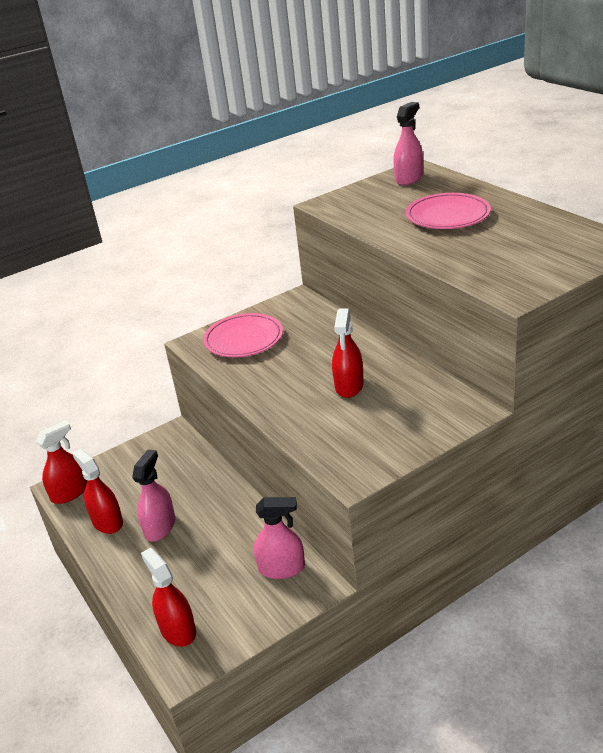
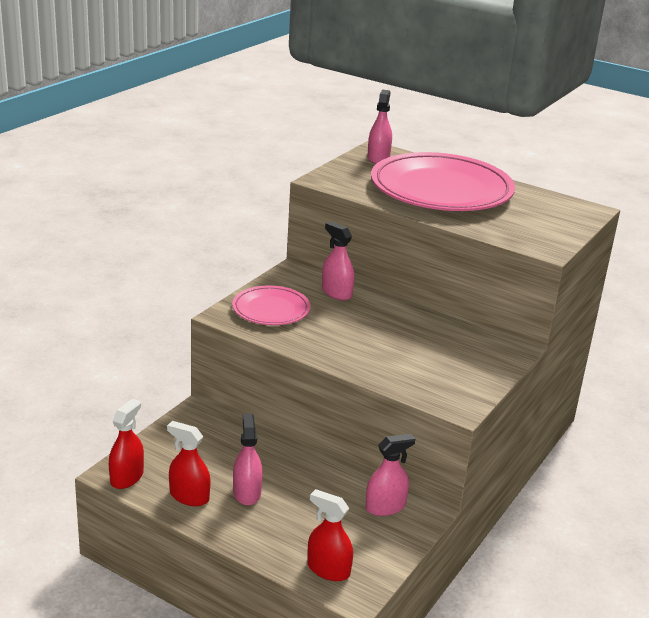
camera: 30 degrees left, 5 degrees down
red spray bottle [332,308,364,398] -> none
pink plate [406,193,491,229] -> pink plate [371,152,515,211], size x1.94
none -> pink spray bottle [322,222,355,300]

